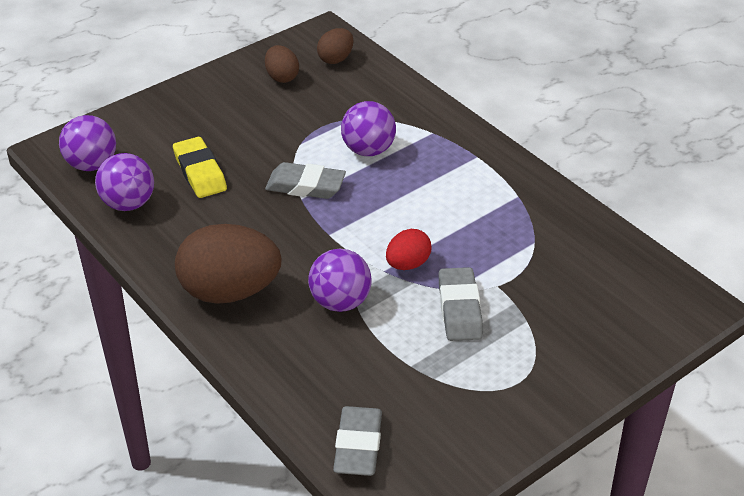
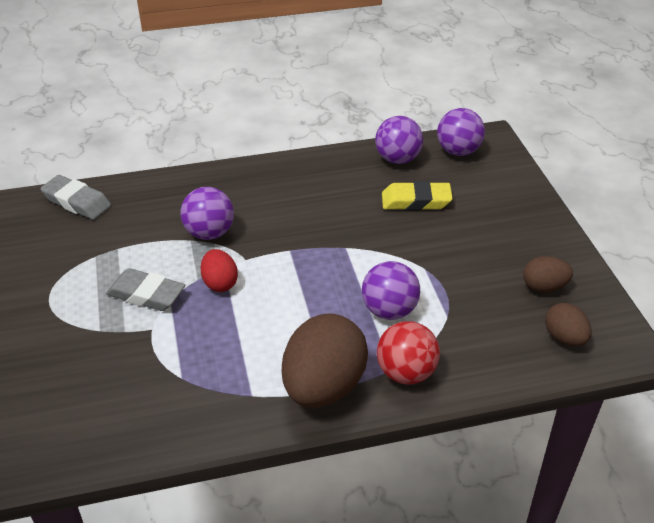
camera: 115 degrees right, 0 degrees up
brown egg [175,224,282,304] -> brown egg moved to [282,313,368,408]
grey eraser [265,162,346,199] -> none
none -> red ball [377,321,440,384]

